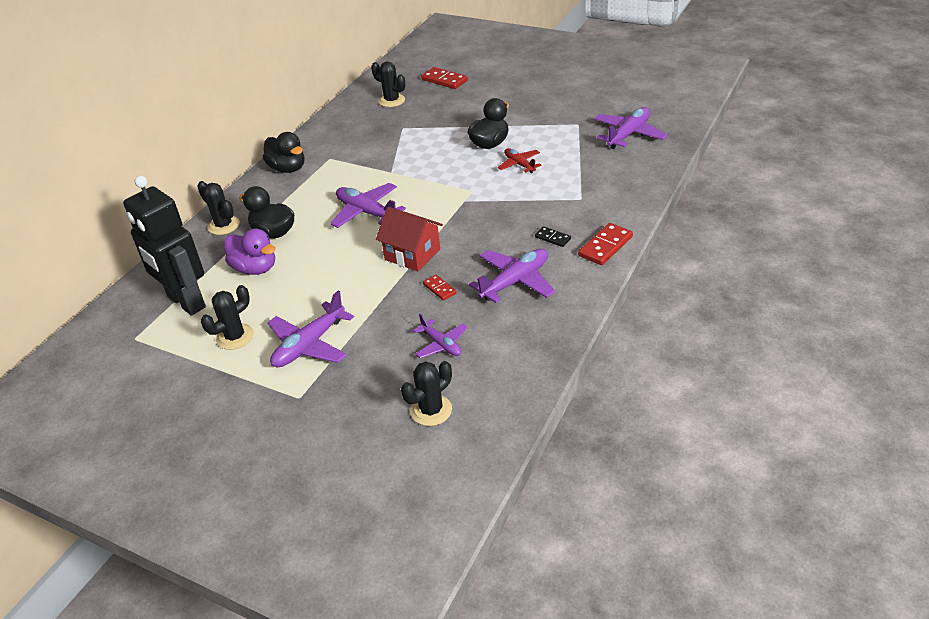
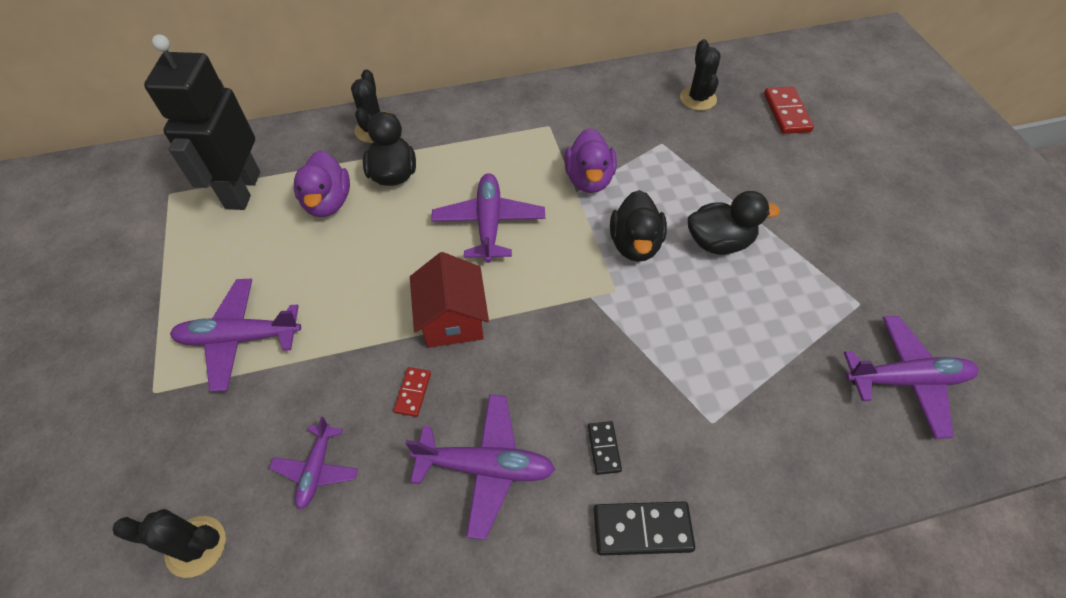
camera: 45 degrees right, 15 degrees up
black cactus [201,285,254,350] -> none
black duck [263,132,304,173] -> black duck moved to [610,190,667,262]
red plane [498,148,542,173] -> none
red domino [578,223,633,265] -> black domino [594,502,695,556]
none -> purple duck [564,128,617,193]

